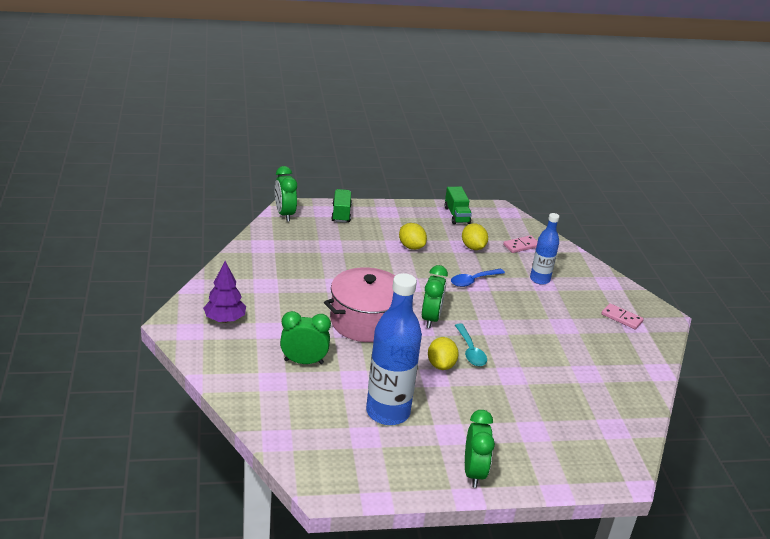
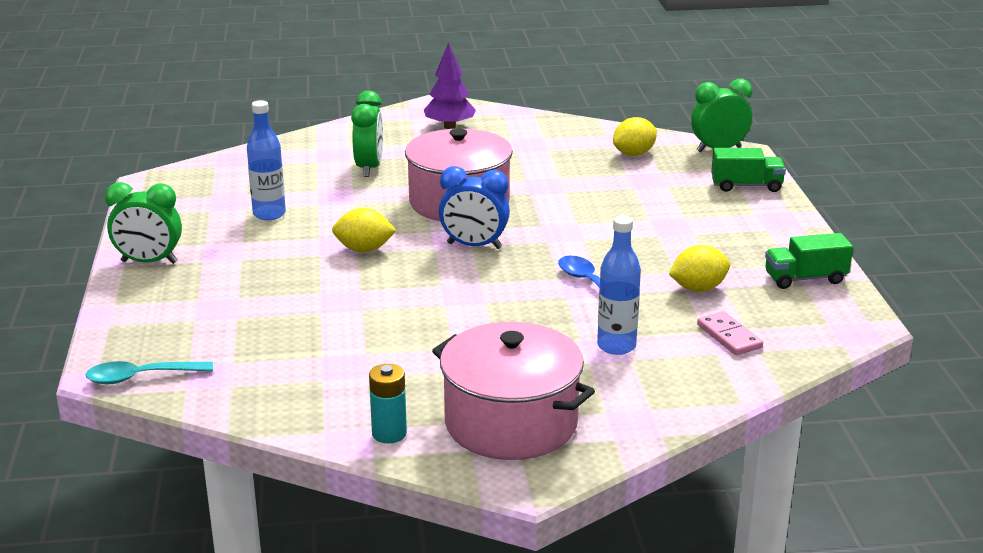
camera: 95 degrees right, 5 degrees down
blue bottle [366,273,422,425] -> blue bottle [247,100,286,220], size x0.57
yellow lemon [399,223,427,250] -> yellow lemon moved to [613,117,657,156]
green clock [422,265,448,328] -> blue clock [439,166,510,249]
turquoise spoon [455,324,487,366] -> turquoise spoon moved to [86,361,213,384]
pink domino [601,303,644,330] -> pink pot [432,322,595,460]
none -> turquoise battery [369,364,407,443]

